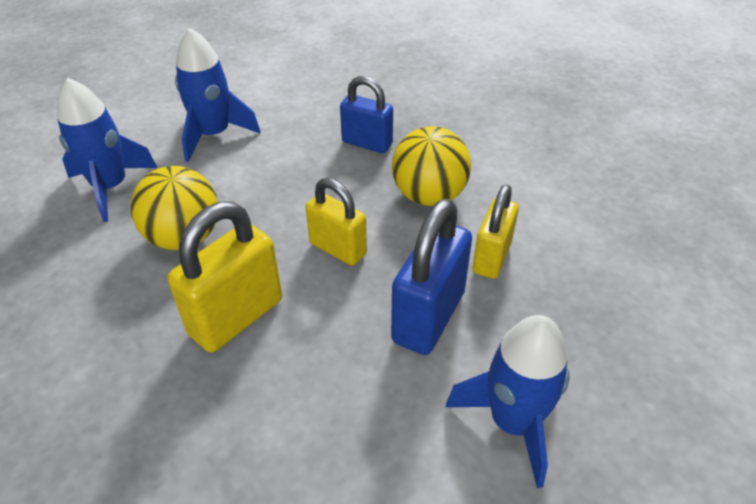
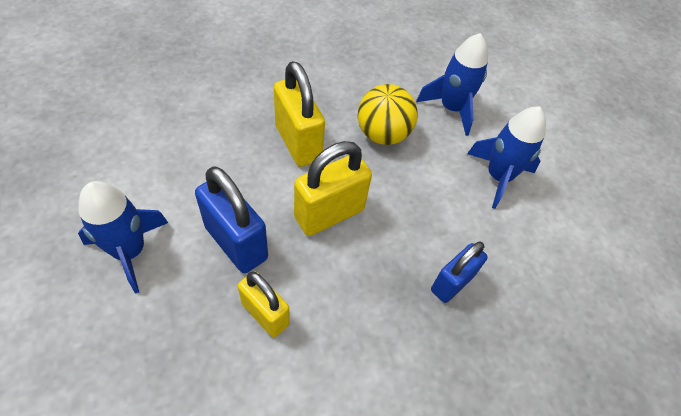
camera: 105 degrees right, 10 degrees up
yellow padlock [306,178,367,266] -> yellow padlock [294,141,372,236], size x1.51
yellow ball [392,126,471,206] -> none

